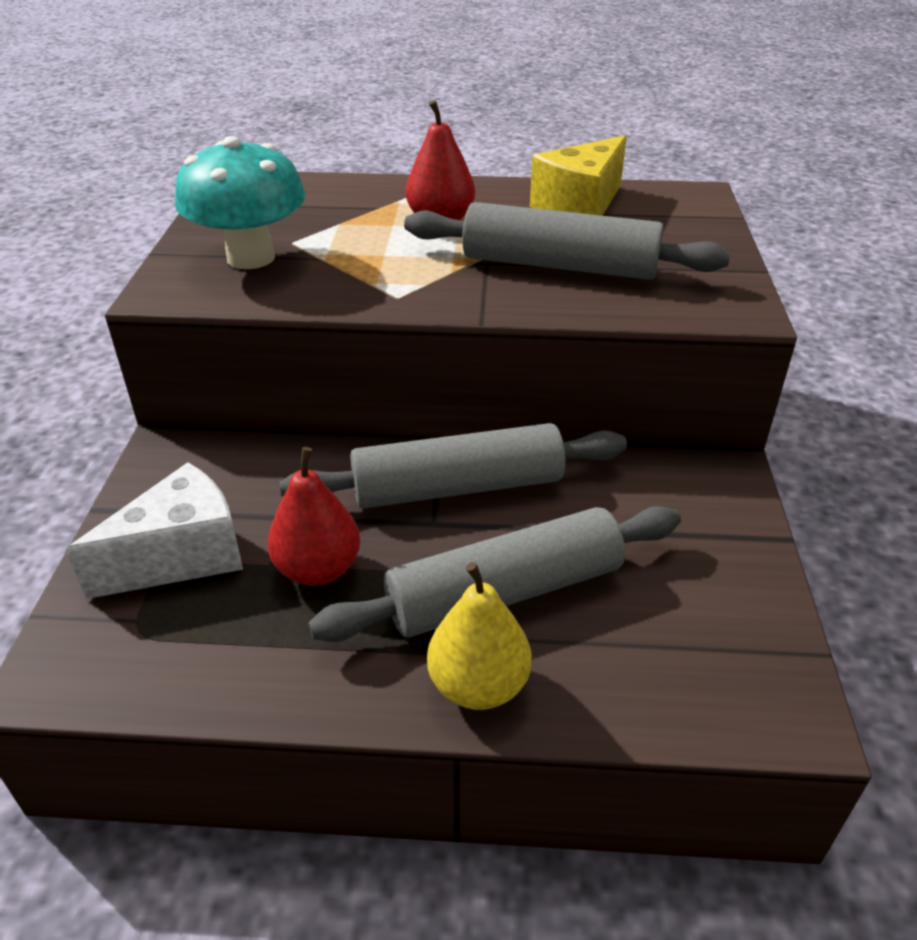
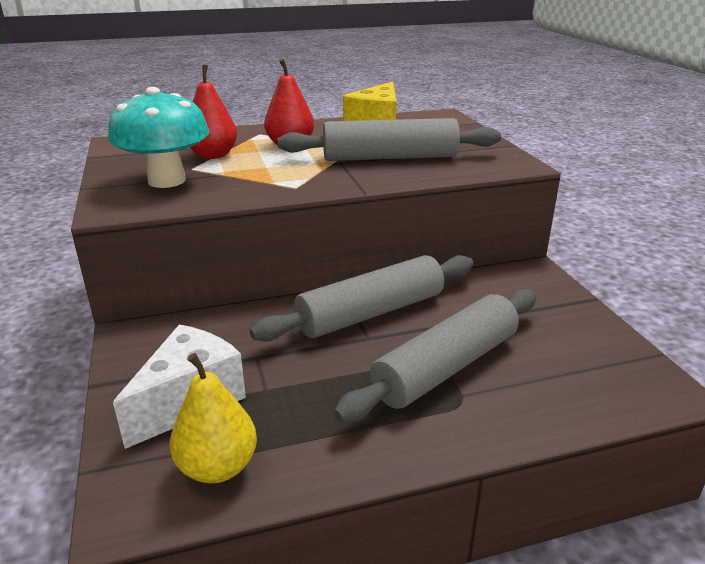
camera: 20 degrees left, 10 degrees down
red pear [267,447,360,586] -> red pear moved to [190,65,237,159]
yellow pear [427,562,532,710] -> yellow pear moved to [170,353,257,483]

